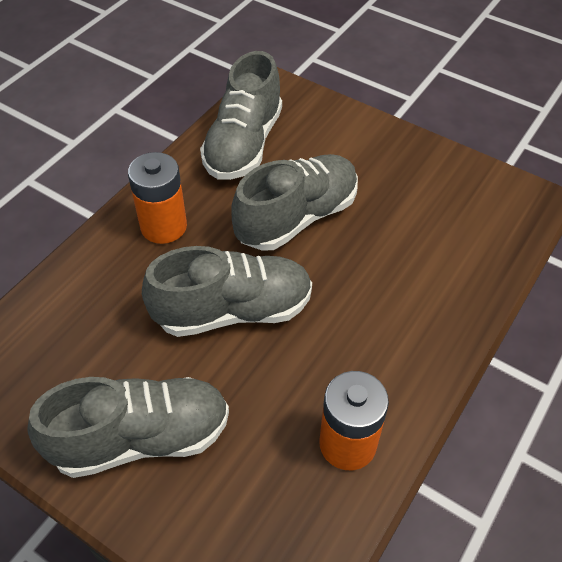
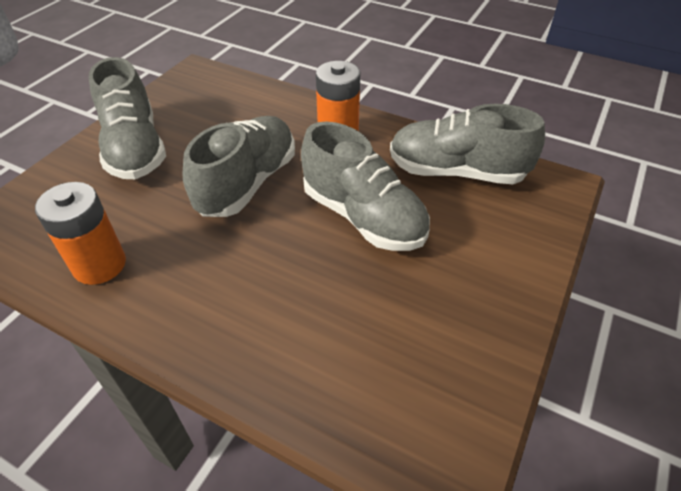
camera: 85 degrees right, 5 degrees down
grey shoe [142,246,312,337] -> grey shoe turned 135 degrees counterclockwise [183,116,295,217]

